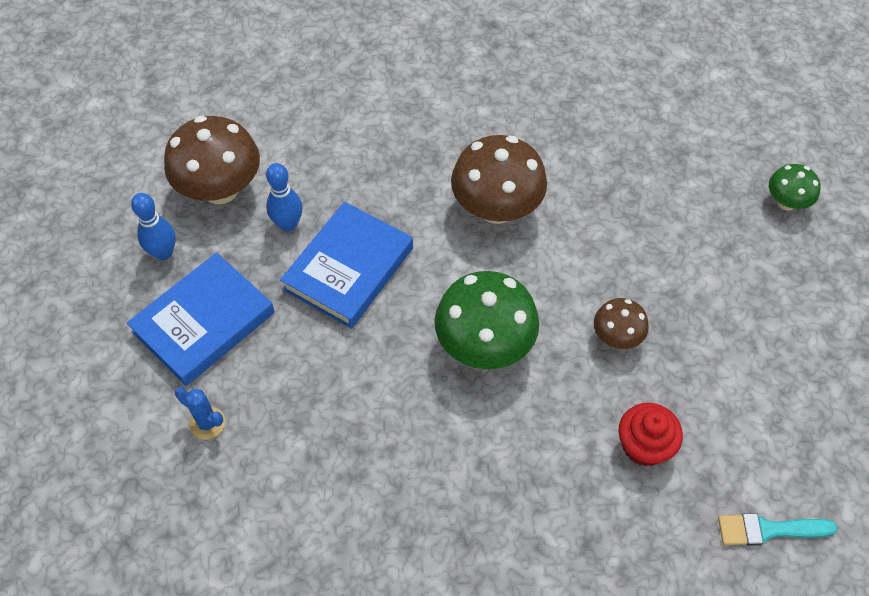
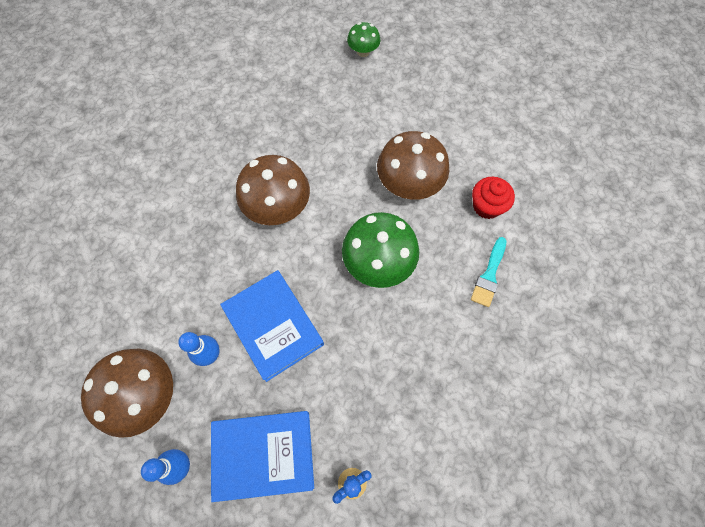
camera: 65 degrees left, 10 degrees up
blue book [127,252,275,386] -> blue book turned 75 degrees counterclockwise [211,411,314,502]
brown mushroom [594,298,649,349] -> brown mushroom [377,131,449,200], size x1.87
turquoise brush [718,513,837,546] -> turquoise brush moved to [471,237,506,307]

